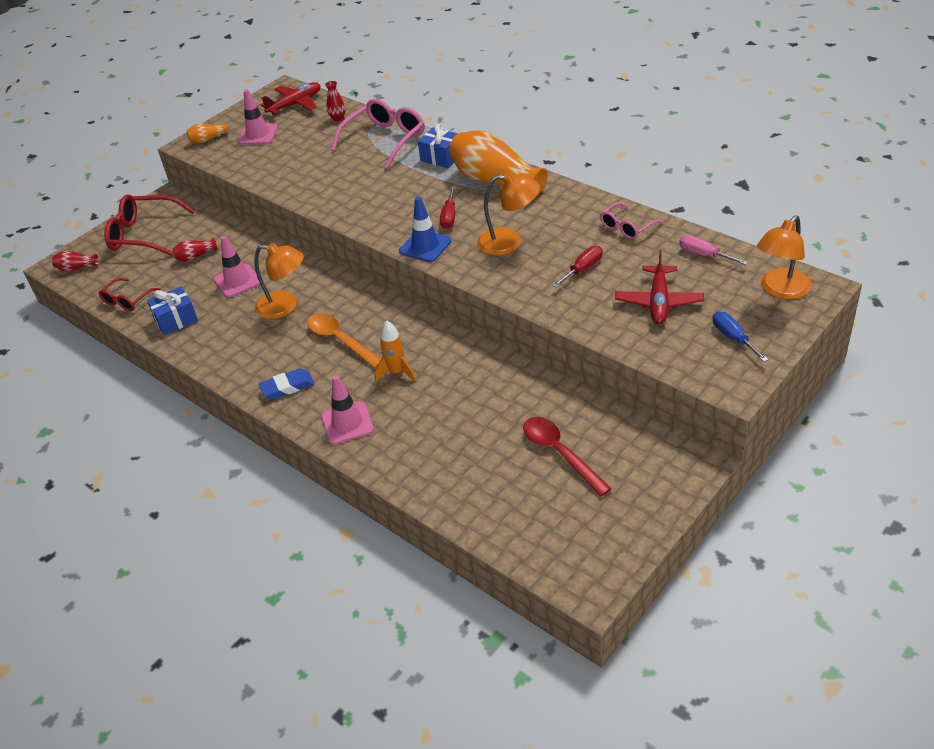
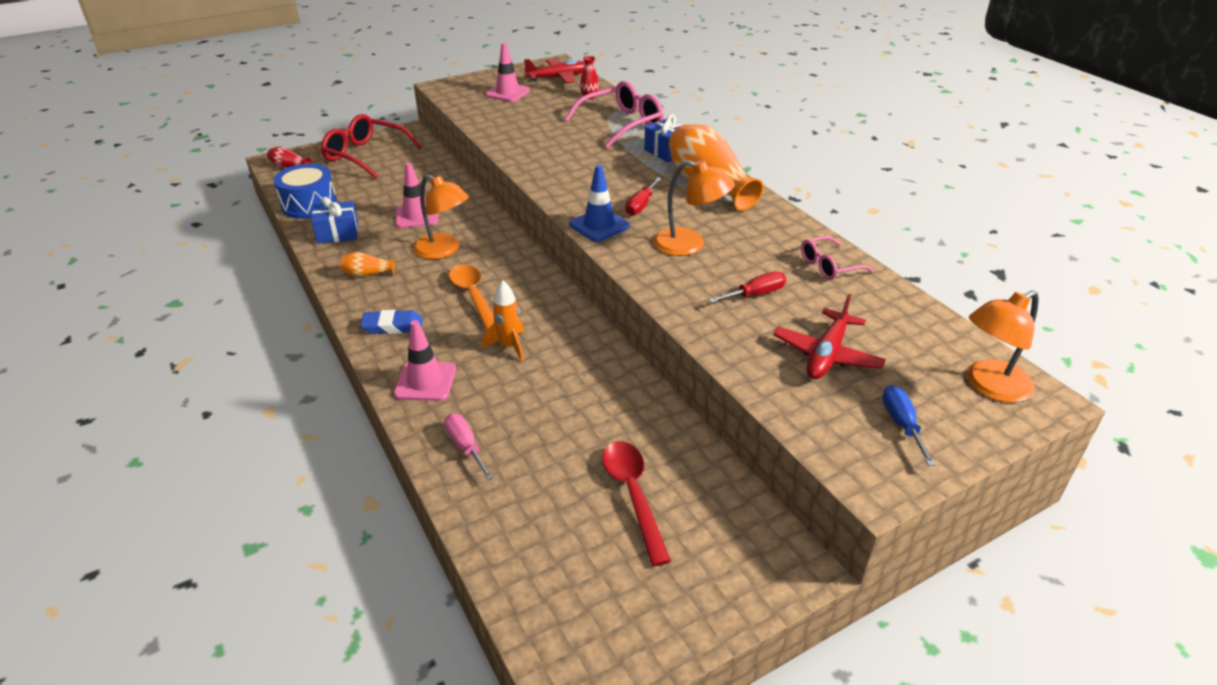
camera: 15 degrees right, 5 degrees down
red glasses [98,278,160,311] -> blue drum [273,164,337,219]
red vase [173,238,217,261] -> none
orange vase [187,123,228,143] -> orange vase moved to [341,252,395,277]
pink screwdriver [679,235,748,265] -> pink screwdriver moved to [444,413,494,480]

